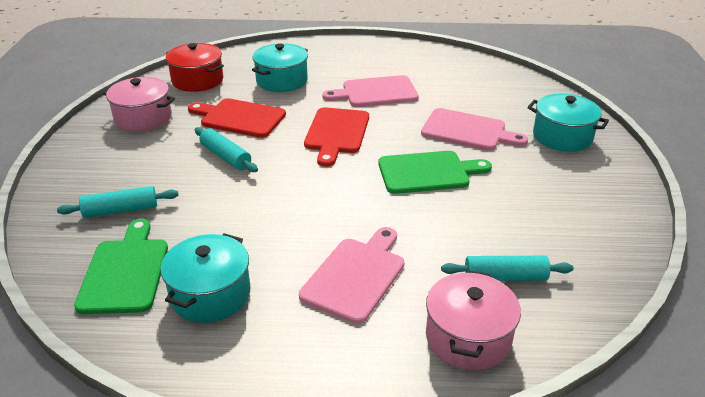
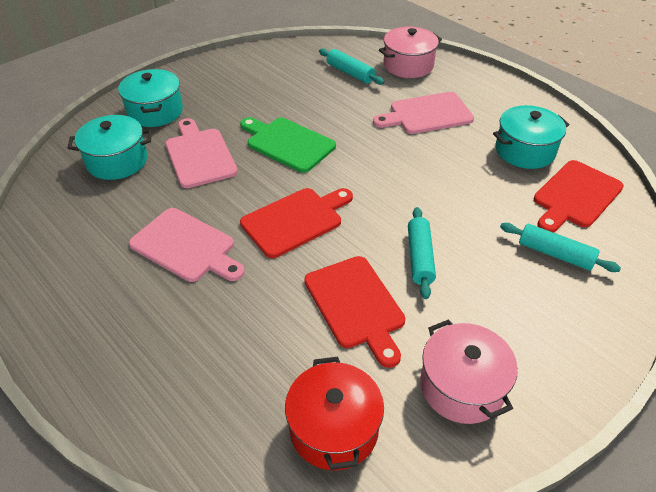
camera: 135 degrees left, 10 degrees up
green cutting board [74,219,168,314] -> red cutting board [534,160,624,233]
turquoise pot [252,43,308,92] -> turquoise pot moved to [67,115,152,180]

